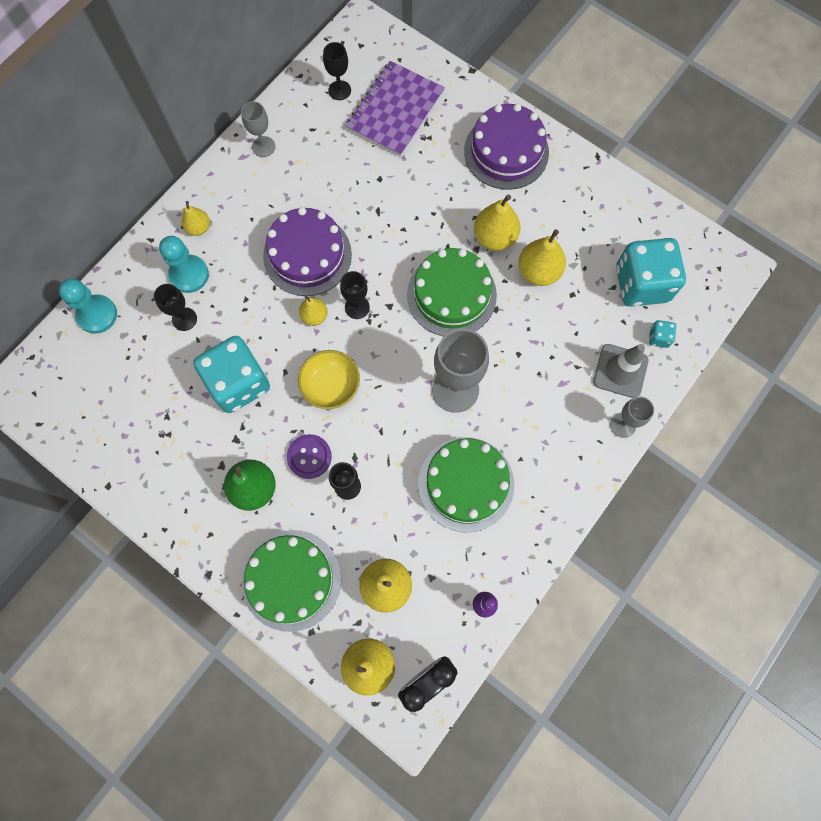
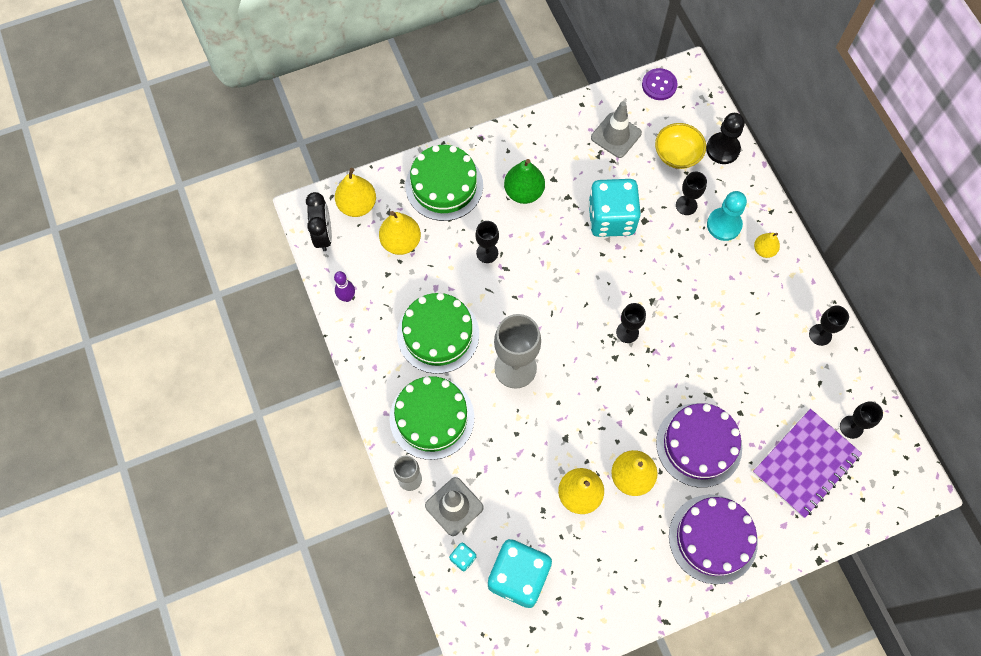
camera: 120 degrees right, 5 degrees down
turquoise pawn [59,278,117,334] -> black pawn [706,113,745,164]
grey goblet [241,101,275,157] -> black goblet [809,306,849,346]
purple cake [263,207,352,296] -> purple cake moved to [656,403,742,488]
purple button [287,434,332,479] -> purple button moved to [642,68,678,100]
yellow bowl [298,350,360,409] -> yellow bowl moved to [655,123,706,169]
yellow pear [299,295,328,326] -> none
purple notebook [346,61,445,157] -> purple notebook turned 75 degrees clockwise [753,409,862,518]
green cake [407,248,497,337] -> green cake moved to [390,376,474,460]
none -> grey traffic cone [591,101,642,158]

